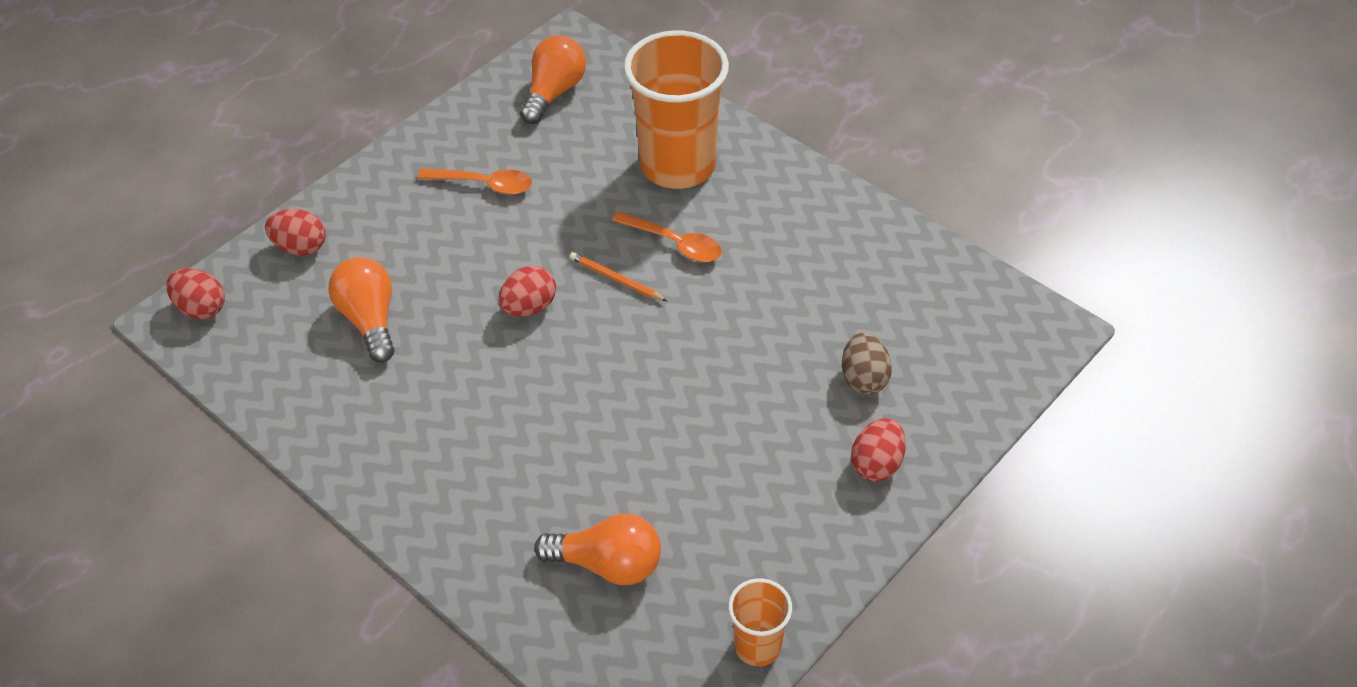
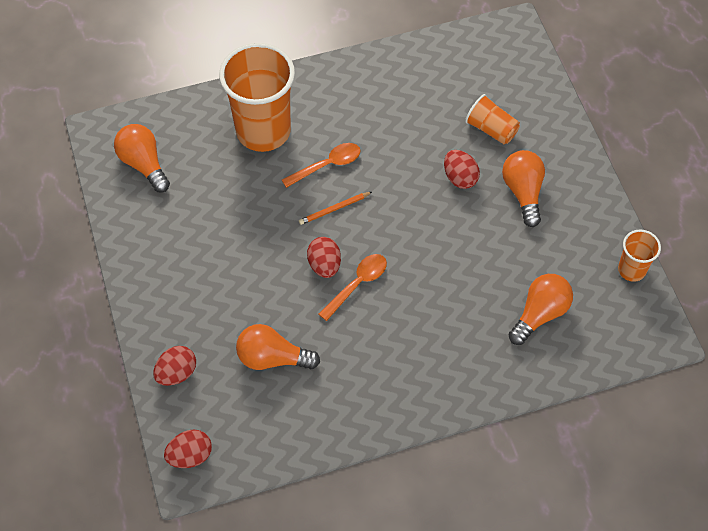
camera: 60 degrees left, 10 degrees up
orange spoon [418,168,532,195] -> orange spoon moved to [319,254,387,321]
brown egg [842,333,892,394] -> orange cup [465,94,520,145]
red egg [851,418,906,482] -> red egg moved to [444,150,480,189]
none -> orange light bulb [502,150,545,227]

